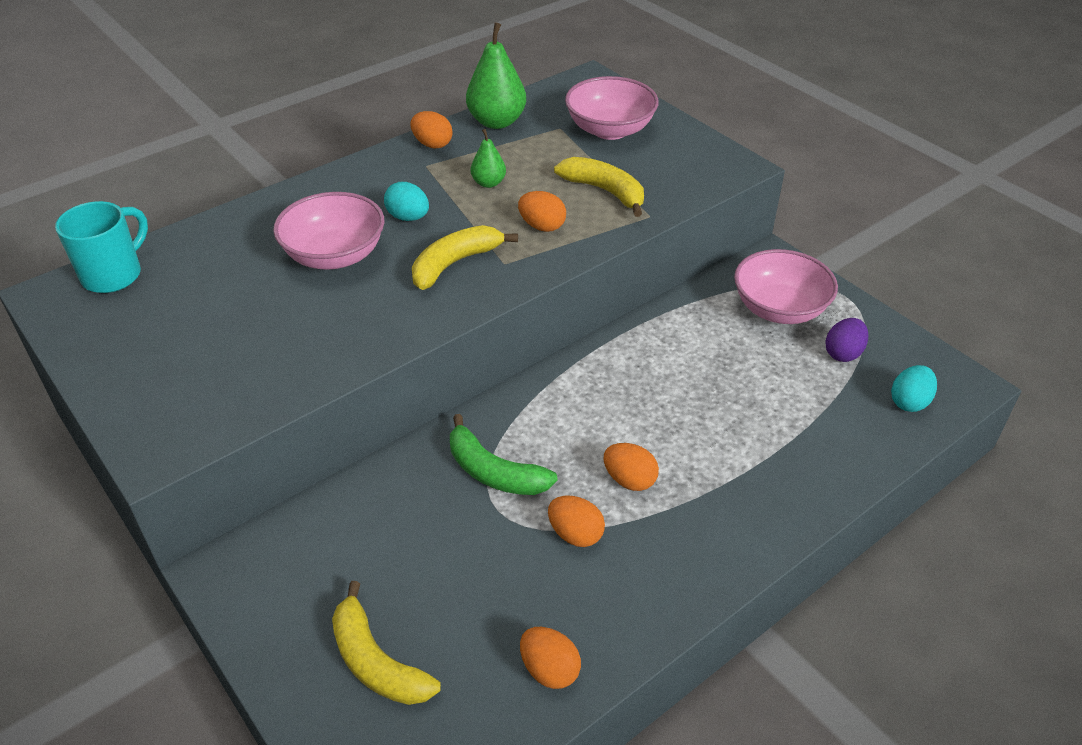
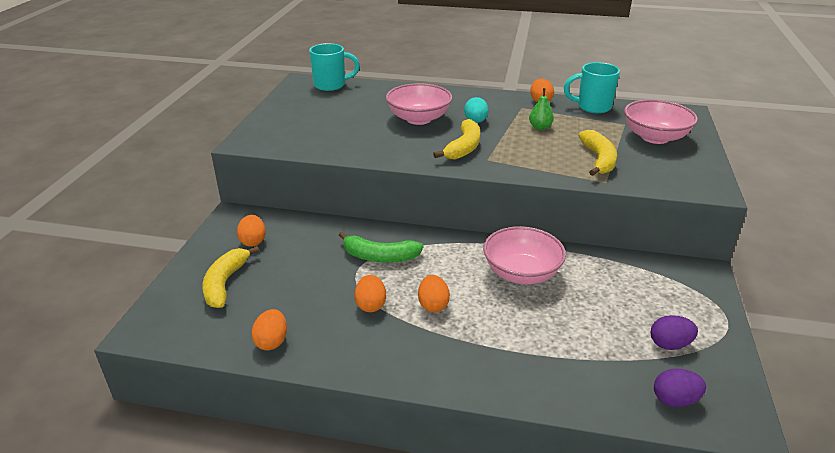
camera: 50 degrees right, 10 degrees down
yellow banana [412,225,518,290] -> yellow banana turned 105 degrees clockwise [433,119,480,159]
green banana [450,414,557,495] -> green banana turned 75 degrees counterclockwise [339,231,423,263]
green pear [466,22,526,129] -> turquoise mug [564,62,620,113]
orange egg [518,191,566,232] -> orange egg moved to [237,215,266,247]
pink bowl [734,249,838,324] -> pink bowl moved to [483,226,566,284]
turquoise egg [891,365,937,412] -> purple egg [654,368,706,407]

